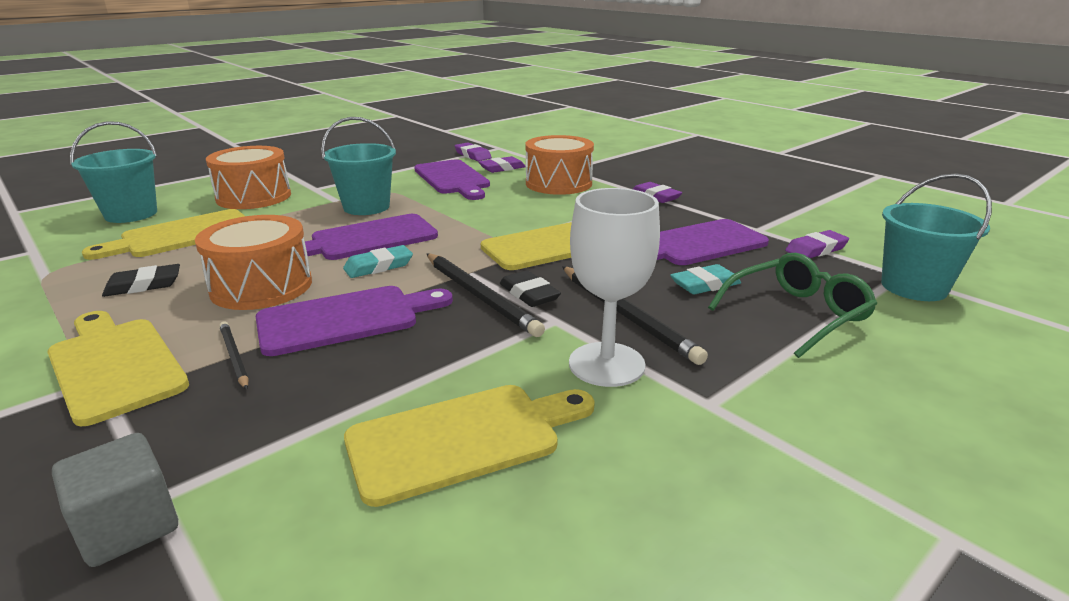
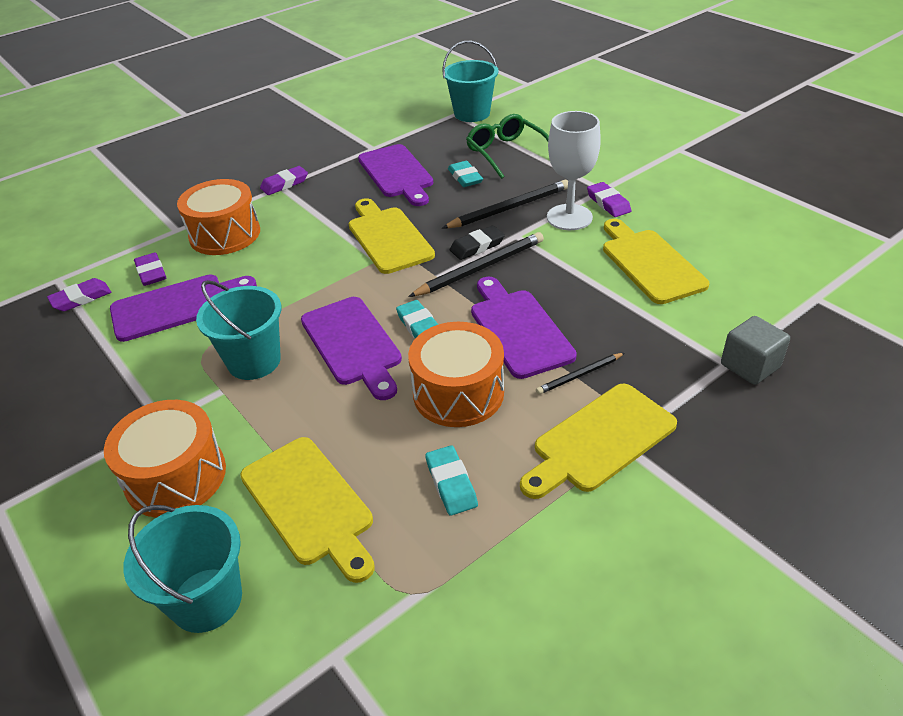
camera: 85 degrees left, 15 degrees up
black eraser [102,264,180,297] -> turquoise eraser [425,445,478,516]
purple eraser [785,230,849,258] -> purple eraser moved to [587,182,631,217]

